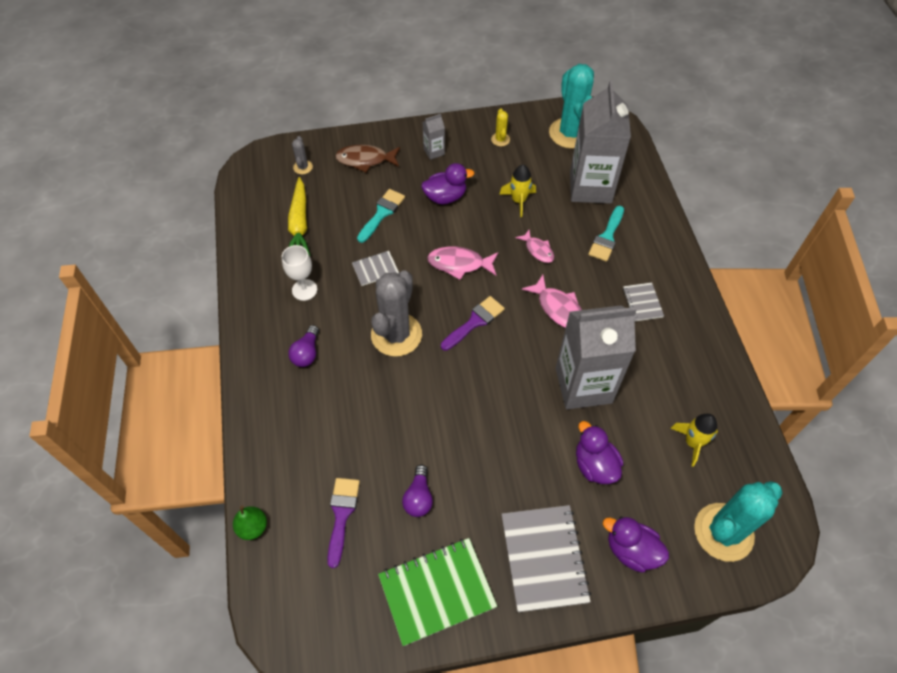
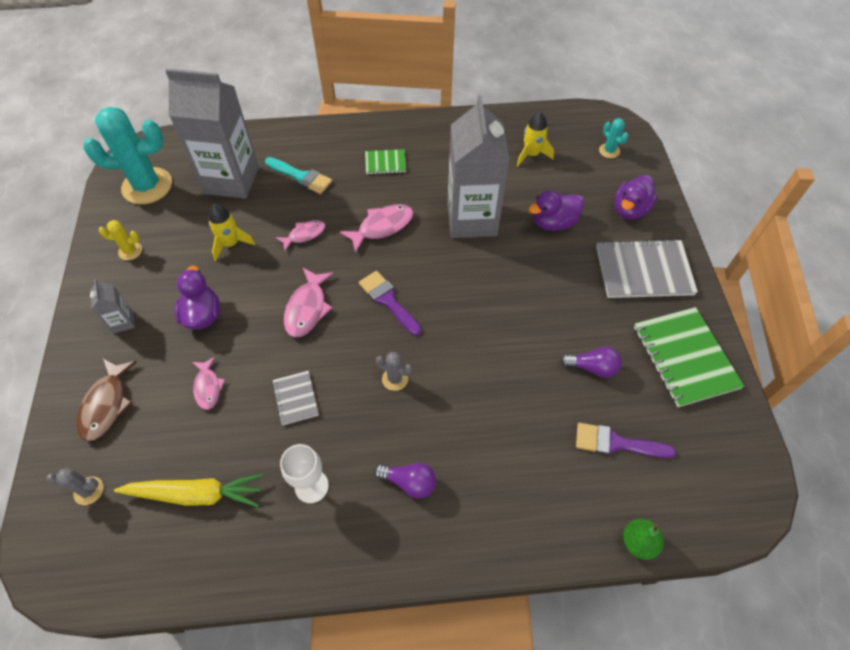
camera: 85 degrees left, 0 degrees up
turquoise brush [357,189,405,243] -> pink fish [192,357,225,409]
grey cactus [371,270,422,356] -> grey cactus [376,352,412,391], size x0.44
grey notebook [623,282,664,321] -> green notebook [365,149,406,175]
turquoise cactus [694,481,783,562] -> turquoise cactus [599,118,629,158], size x0.44

